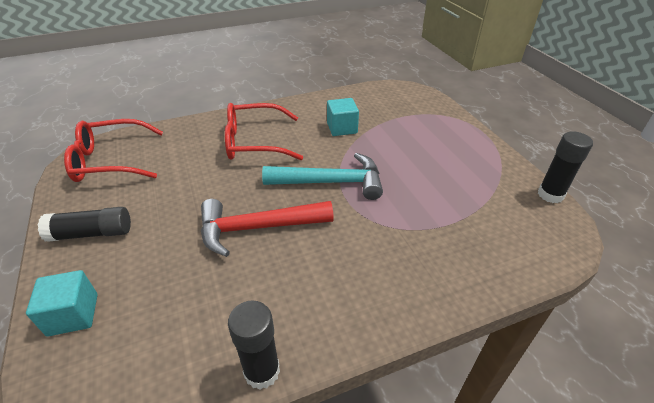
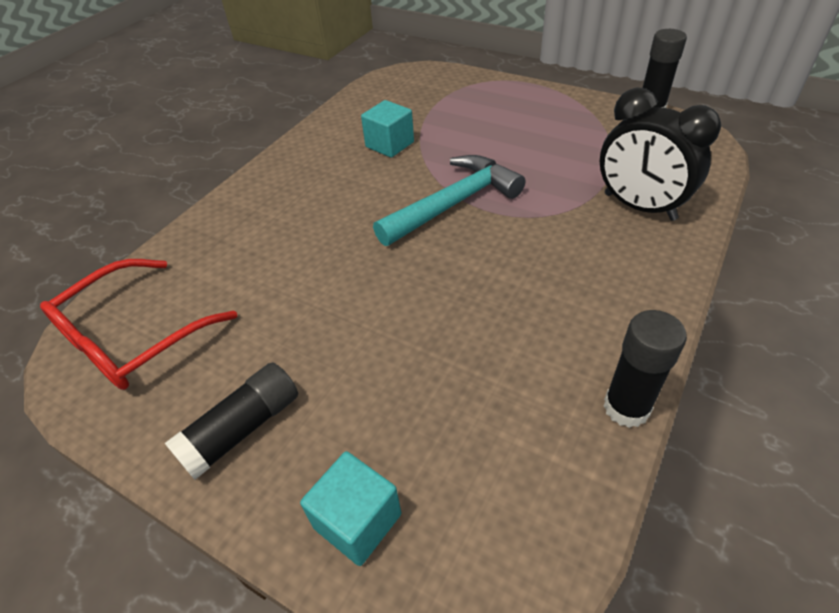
camera: 35 degrees left, 5 degrees up
red hammer [201,199,334,257] -> none
red glasses [225,103,303,160] -> none
none -> black clock [600,88,721,221]

